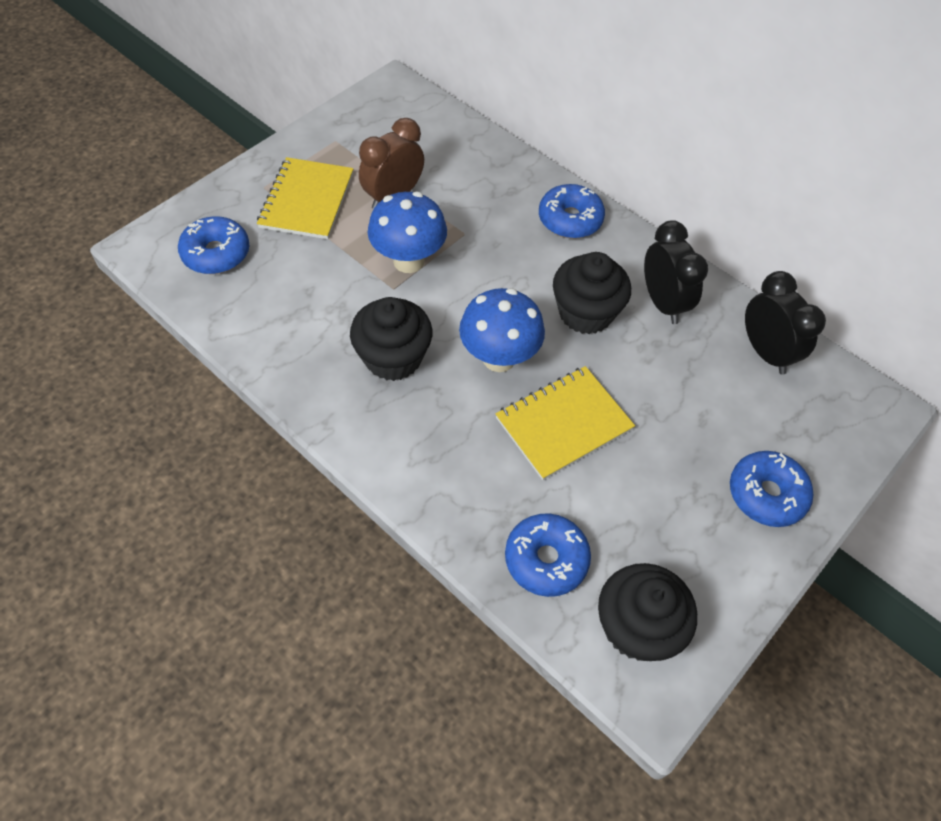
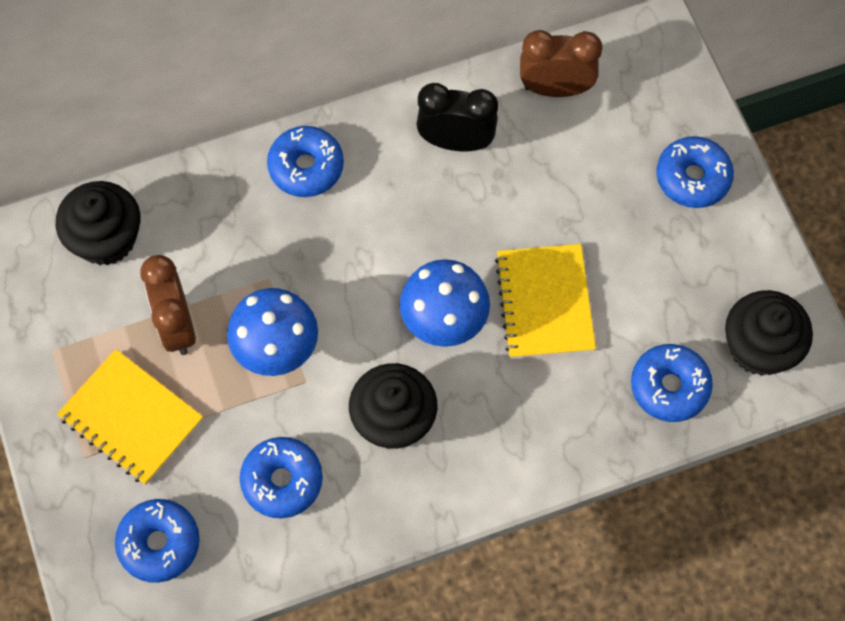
camera: 60 degrees left, 10 degrees up
black cupcake [553,252,631,334] -> black cupcake moved to [56,181,140,266]
black clock [745,271,826,375] -> brown clock [520,30,602,97]
none -> blue donut [240,437,323,518]

